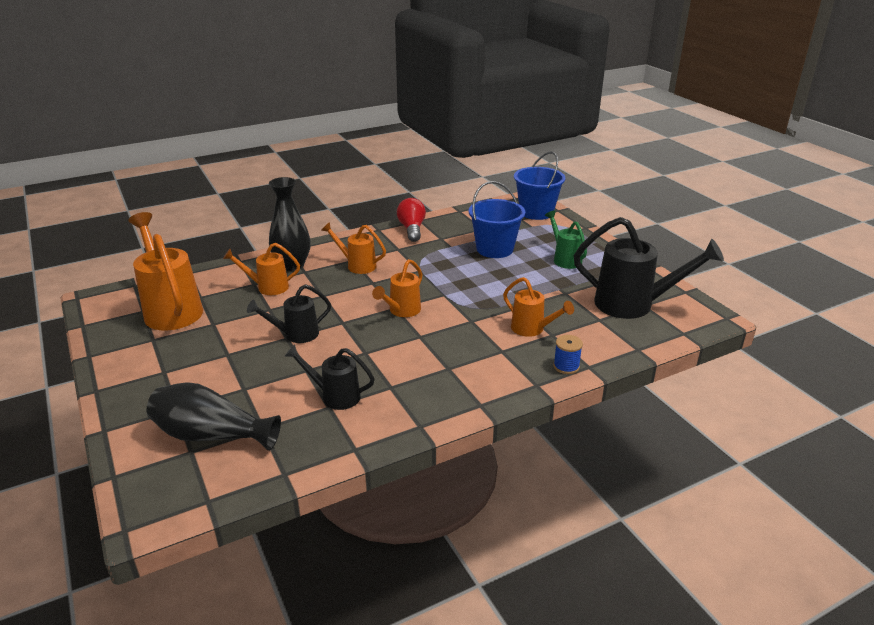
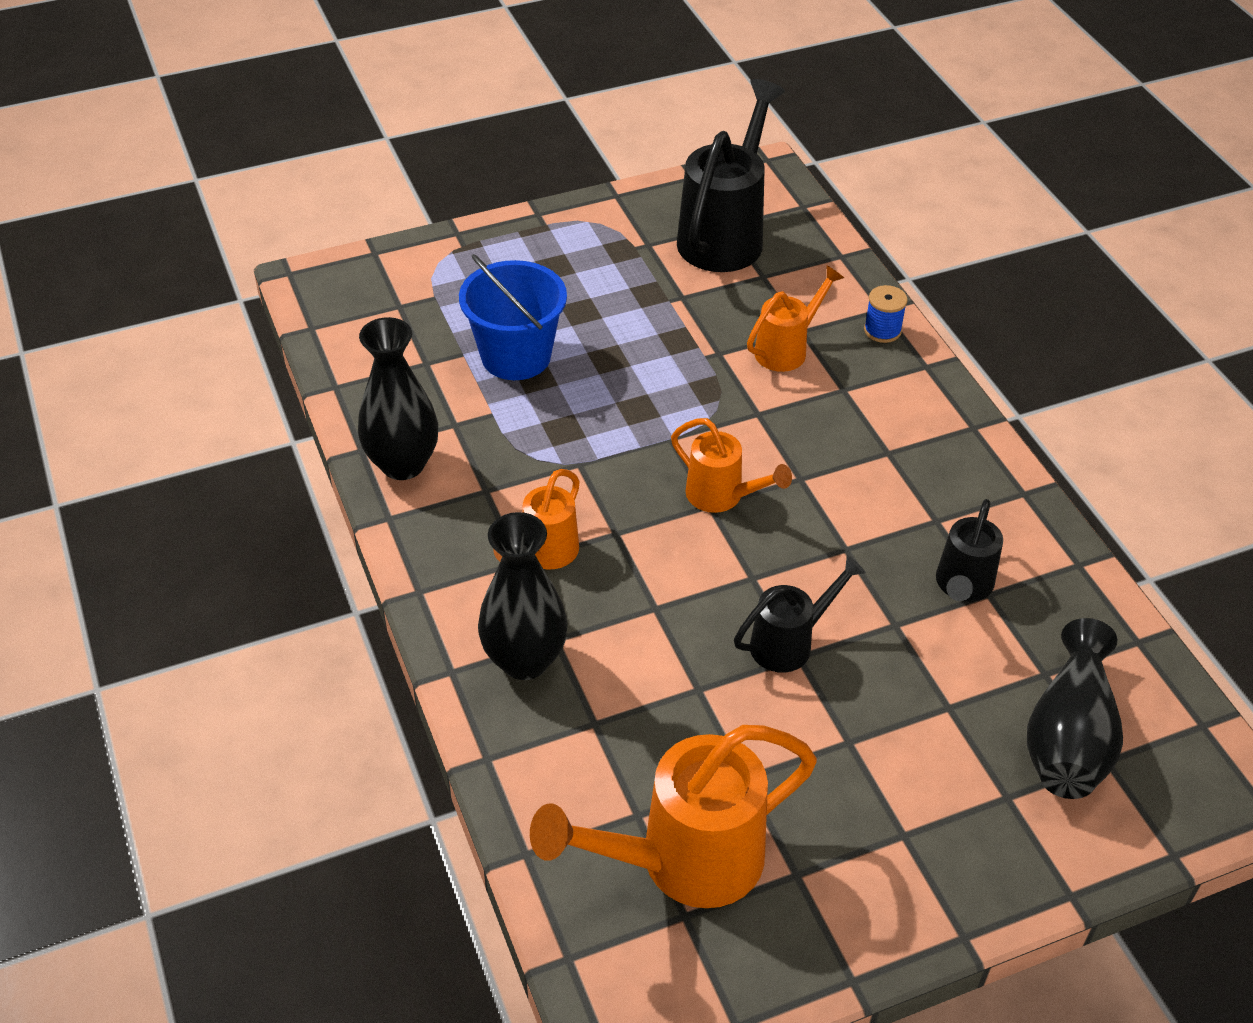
camera: 85 degrees left, 15 degrees up
orange watering can [223,243,300,295] -> none
black watering can [247,284,331,343] -> black watering can turned 105 degrees counterclockwise [734,555,866,673]
red light bulb [397,198,426,242] -> black vase [358,317,438,480]
blue bucket [514,152,565,220] -> none
green watering can [545,210,587,269] -> none

